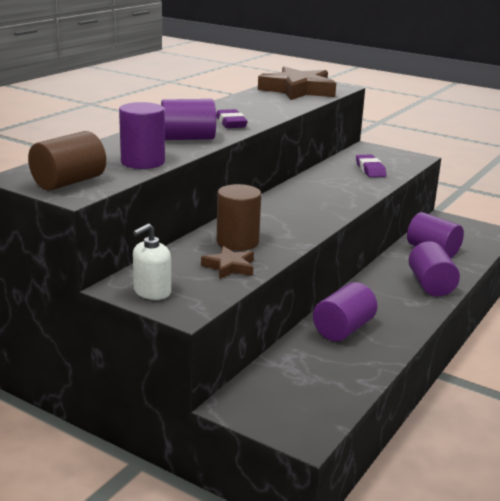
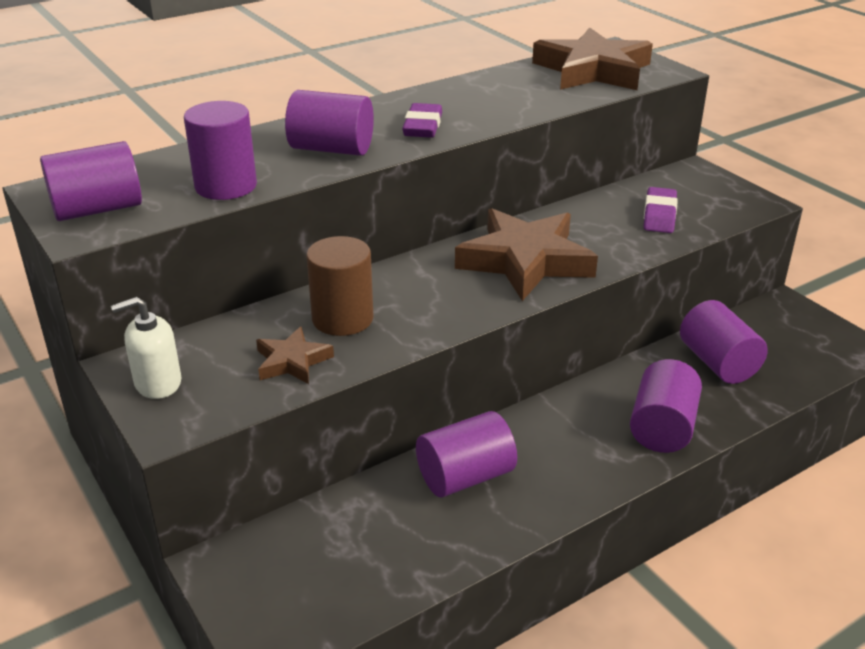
camera: 25 degrees right, 10 degrees up
brown cylinder [28,131,106,191] -> purple cylinder [40,141,142,221]
none -> brown star [455,208,598,301]

